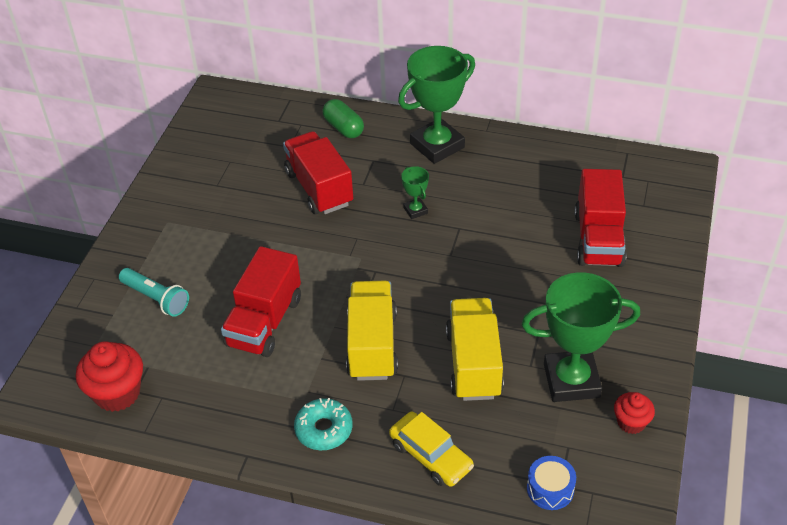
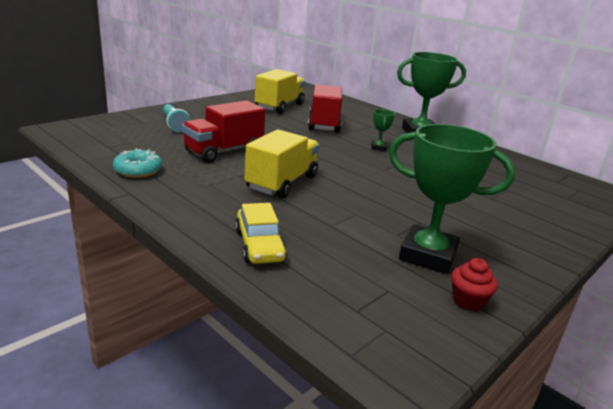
camera: 25 degrees right, 20 degrees down
red cupcake [76,341,143,412] -> none
turquoise donut [294,398,353,450] -> turquoise donut moved to [113,148,162,178]
green capsule [323,99,364,138] -> none
yellow truck [446,298,504,401] -> yellow truck moved to [255,69,305,114]
blue drum [527,456,576,510] -> none
red truck [574,169,626,267] -> none

